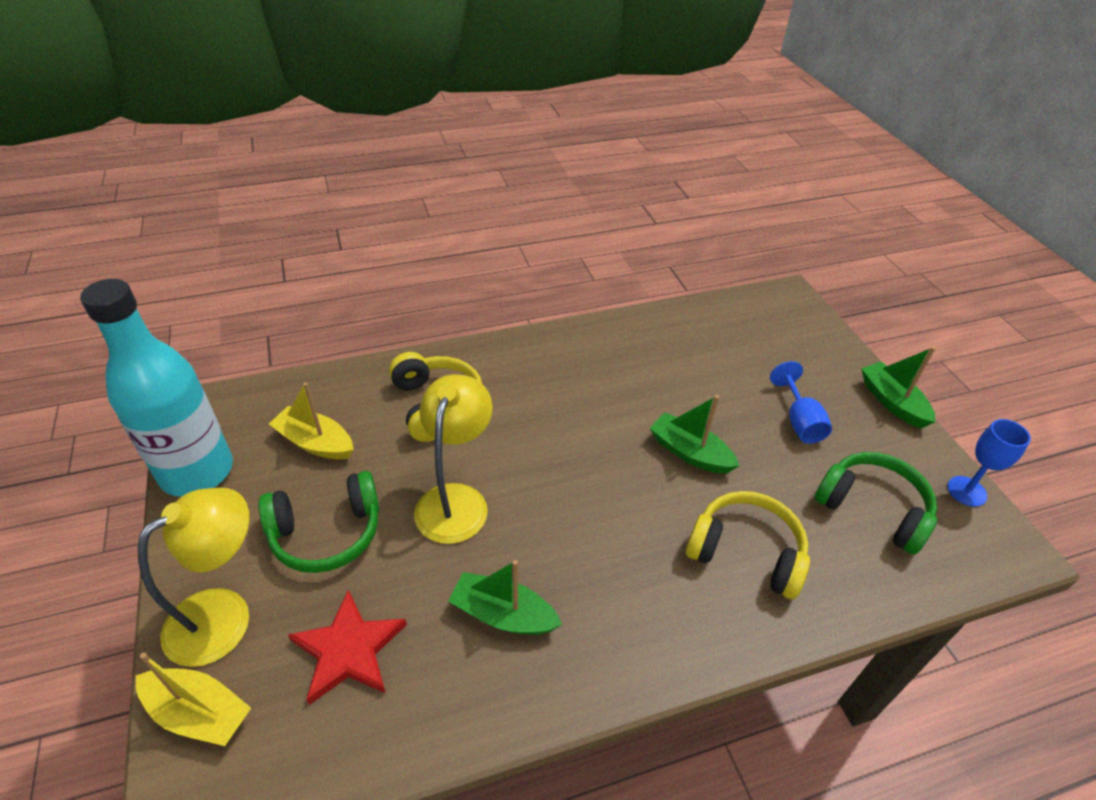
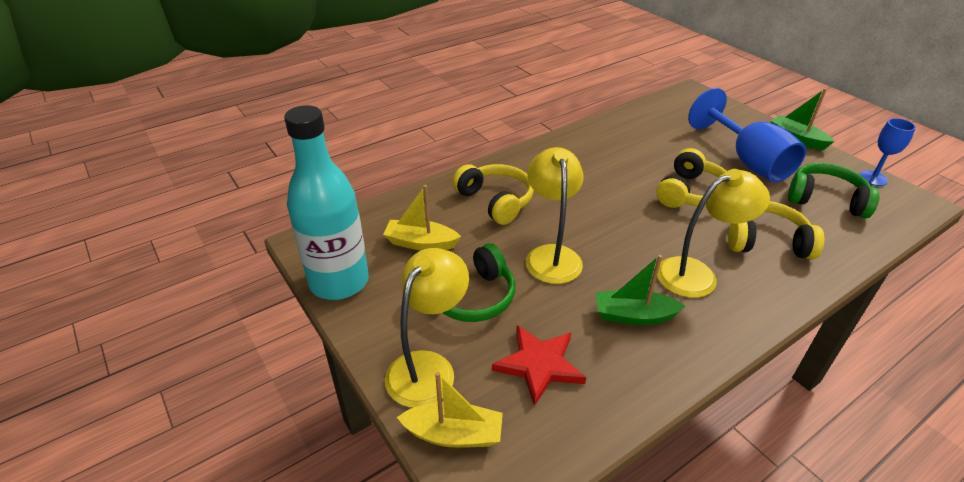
camera: 15 degrees left, 5 degrees down
green boat [650,395,740,474] -> yellow headphones [656,148,727,208]
blue goblet [770,361,832,444] -> blue goblet [688,88,806,182], size x1.90
none -> yellow lamp [657,169,770,298]

